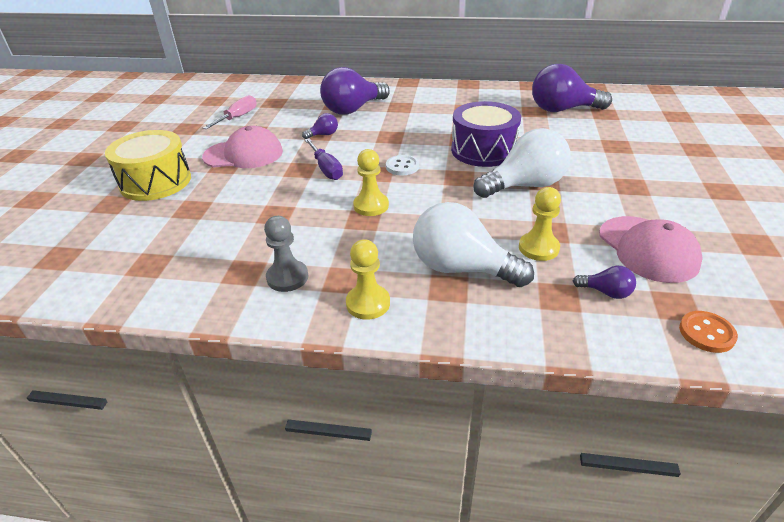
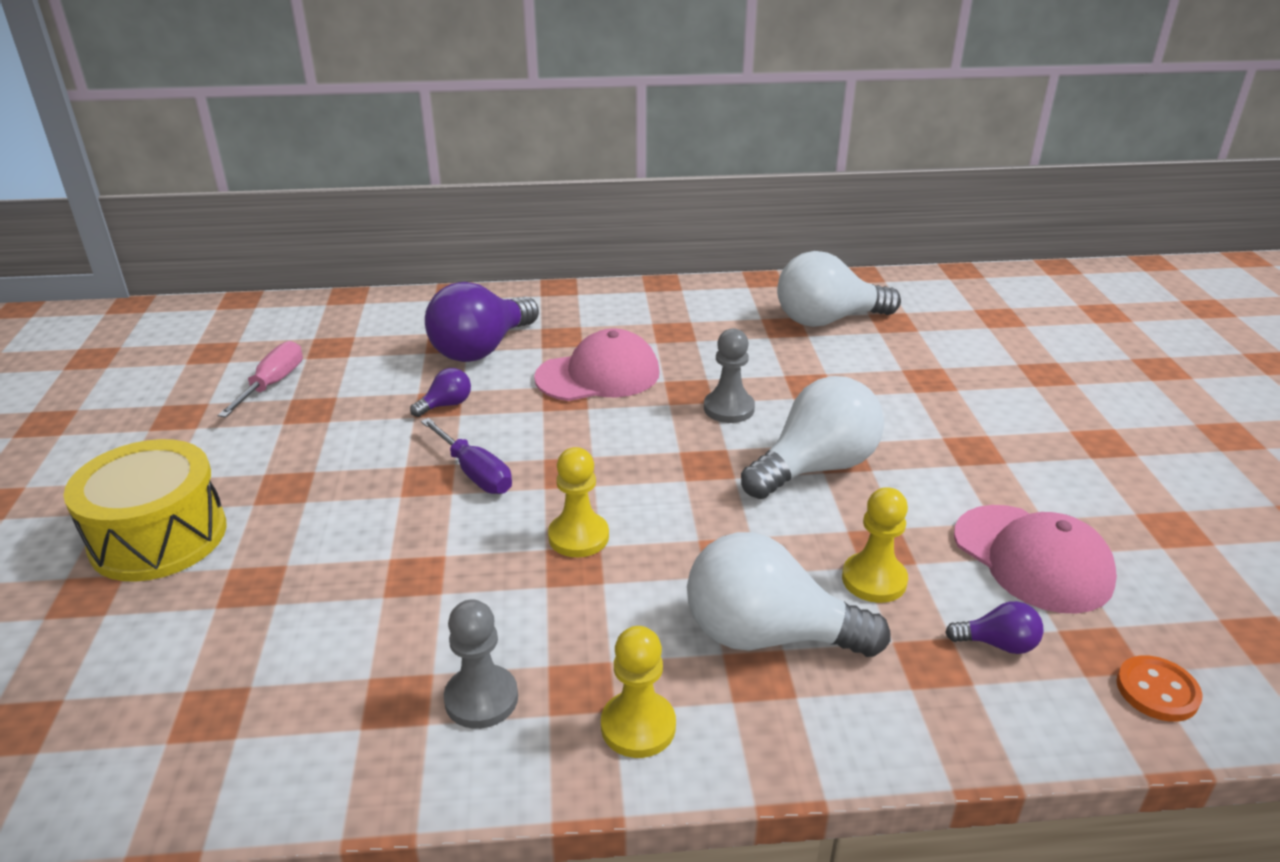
camera: 15 degrees left, 5 degrees down
pink cap [202,126,283,168] -> pink cap moved to [534,329,659,401]
white button [386,155,419,176] -> none
purple drum [451,101,521,167] -> grey pawn [704,328,755,423]
purple light bulb [532,64,612,112] -> white light bulb [777,251,901,327]

